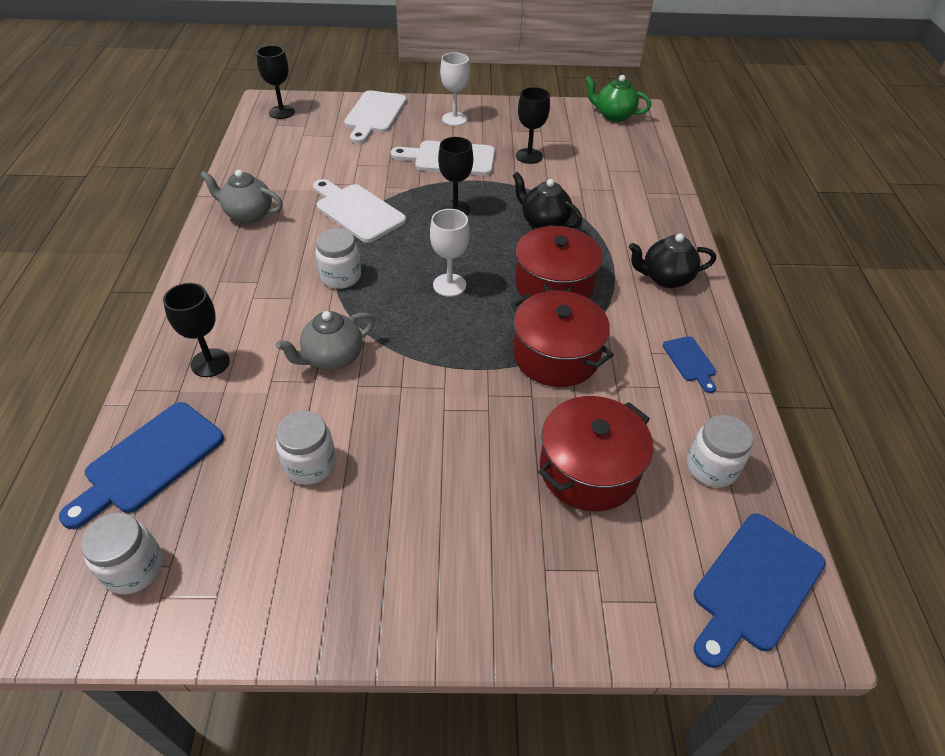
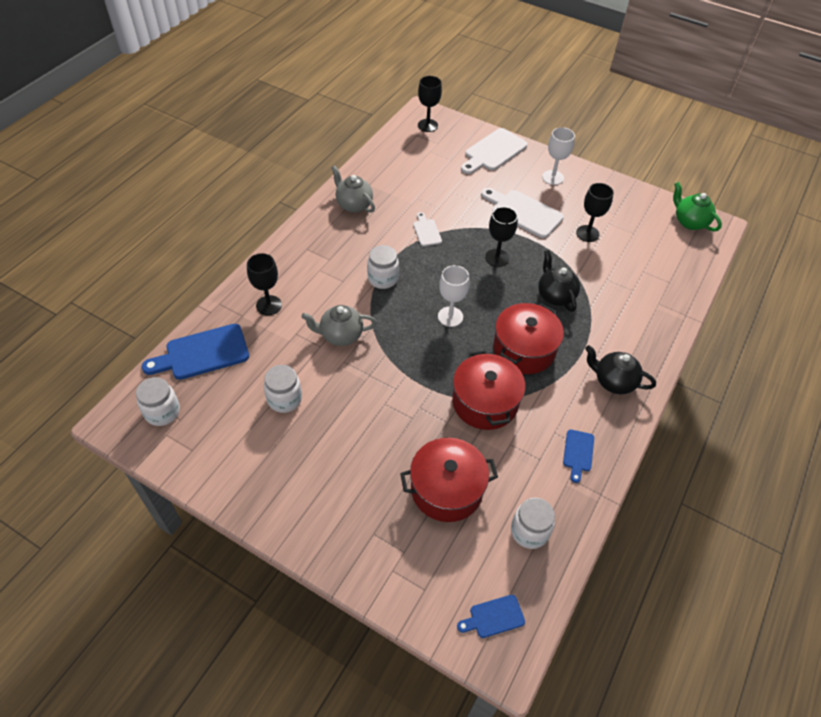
camera: 30 degrees right, 5 degrees up
white cutting board [313,179,406,243] -> white cutting board [413,212,442,246], size x0.53
blue cutting board [694,513,826,668] -> blue cutting board [457,595,525,638], size x0.53

